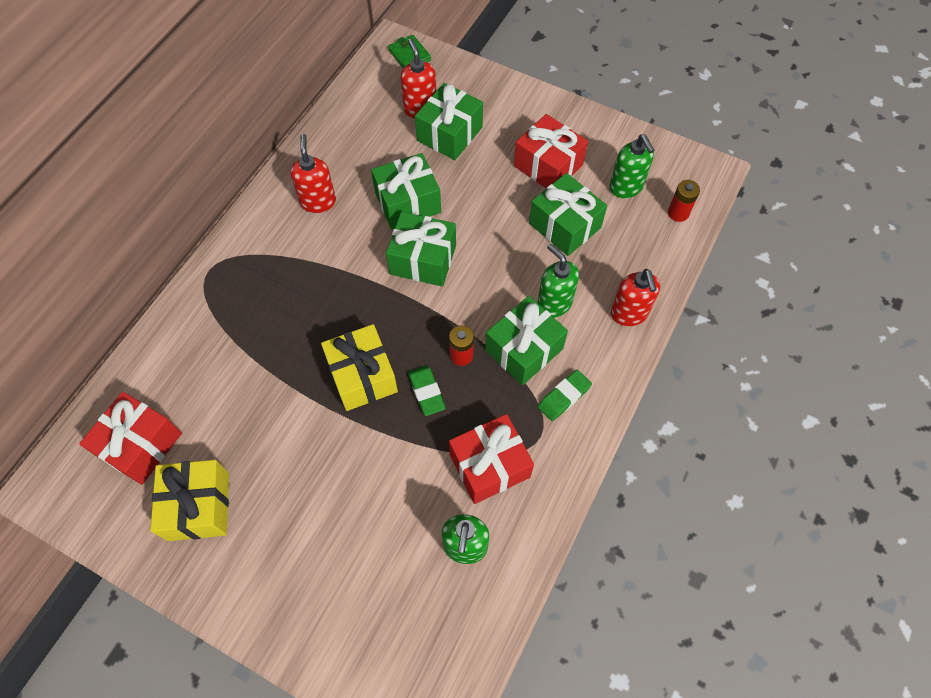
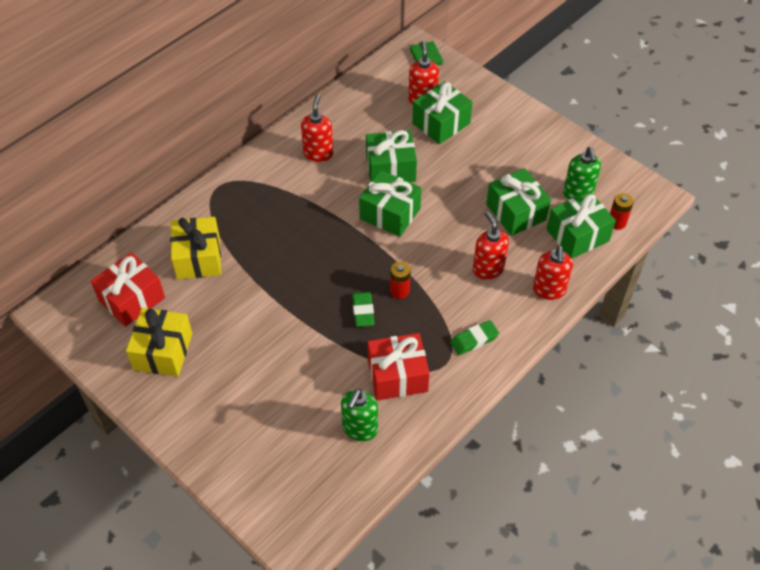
camera: 15 degrees right, 10 degrees down
yellow gift [321,324,398,411] -> yellow gift moved to [170,217,221,279]
green gift [485,296,568,385] -> green gift moved to [547,191,616,259]
red gift [514,114,588,188] -> none
green soap dispenser [537,243,579,318] -> red soap dispenser [473,211,509,280]

